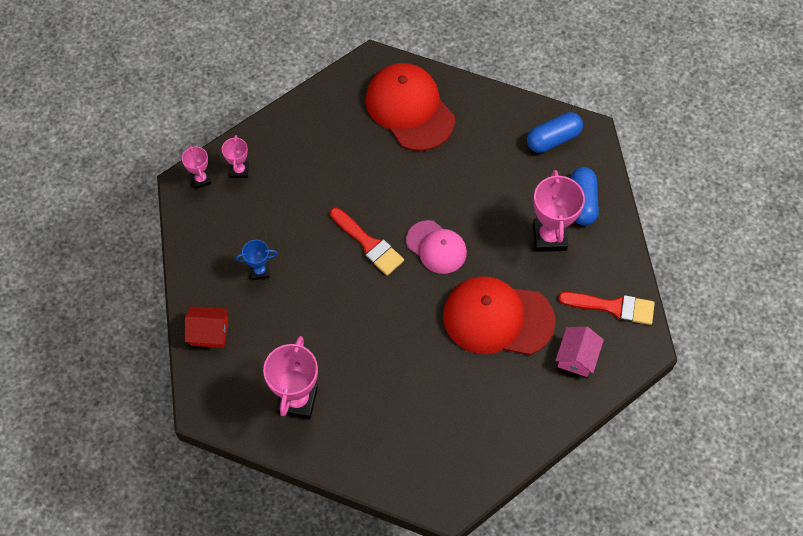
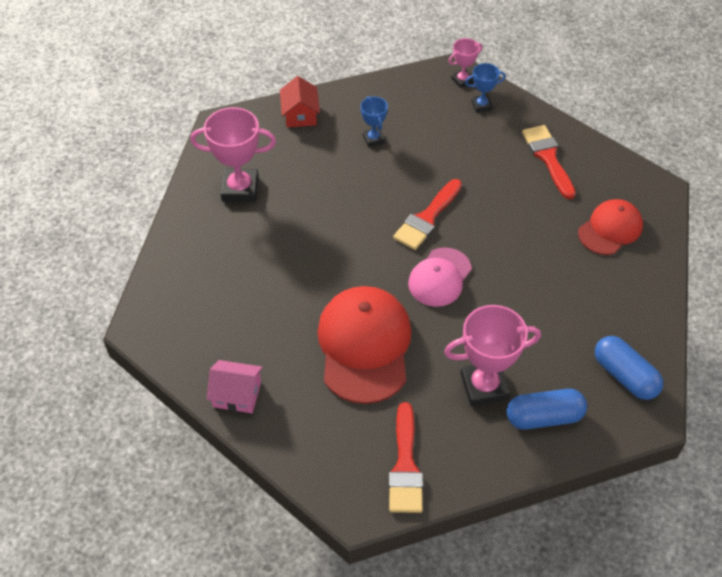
camera: 80 degrees right, 10 degrees down
pink trophy [222,135,248,178] -> blue trophy [465,63,506,113]
red cap [365,63,455,151] -> red cap [578,199,643,255], size x0.60
pink house [555,326,604,377] -> pink house moved to [206,360,263,413]
none -> red brush [522,125,576,199]

